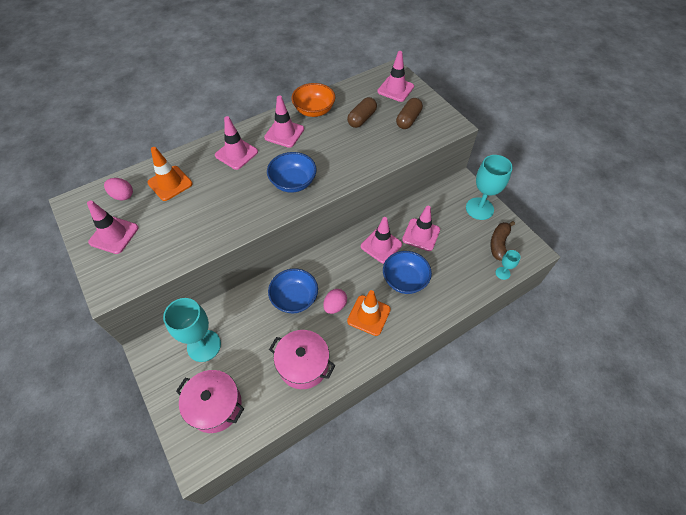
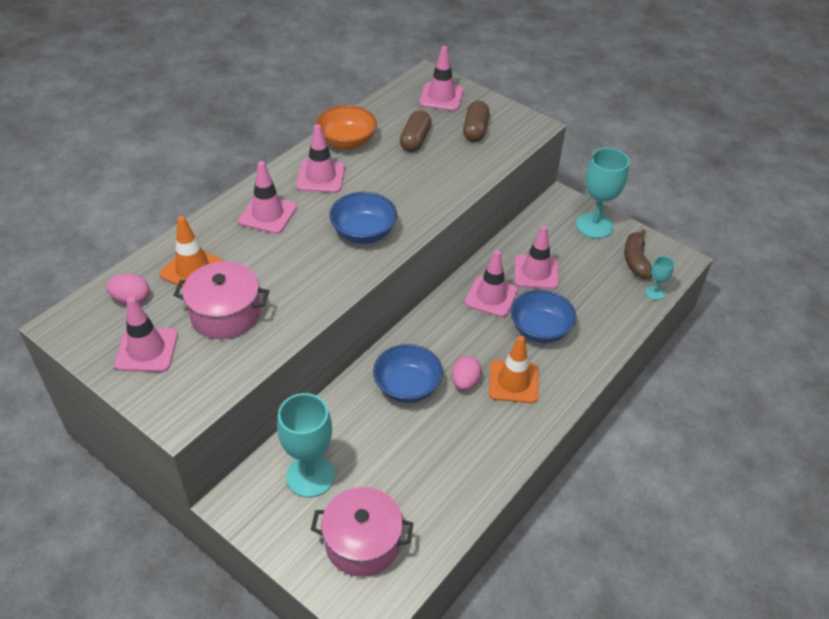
camera: 20 degrees left, 10 degrees down
pink pot [269,330,336,389] -> pink pot moved to [174,261,269,339]

